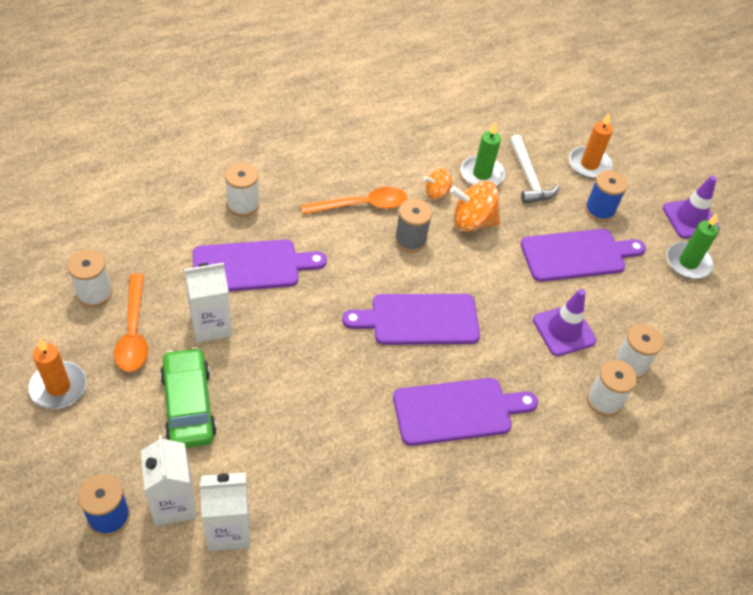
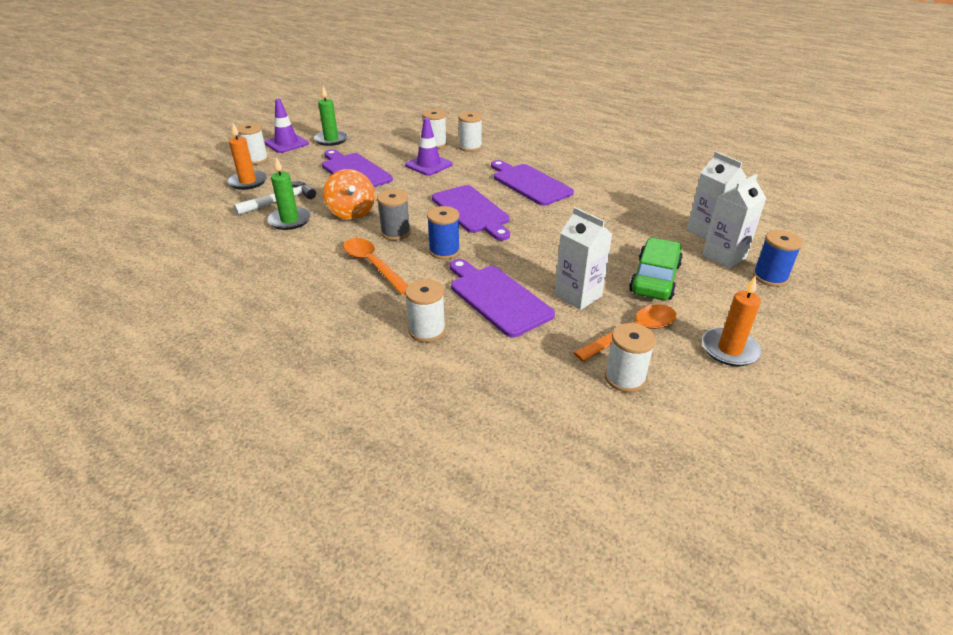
camera: 110 degrees left, 15 degrees down
green car [160,347,217,448] -> green car turned 150 degrees clockwise [629,238,683,300]
orange spinning top [424,168,452,200] -> none
blue spool [585,170,628,222] -> blue spool moved to [427,206,460,260]
none -> white spool [236,123,269,165]

